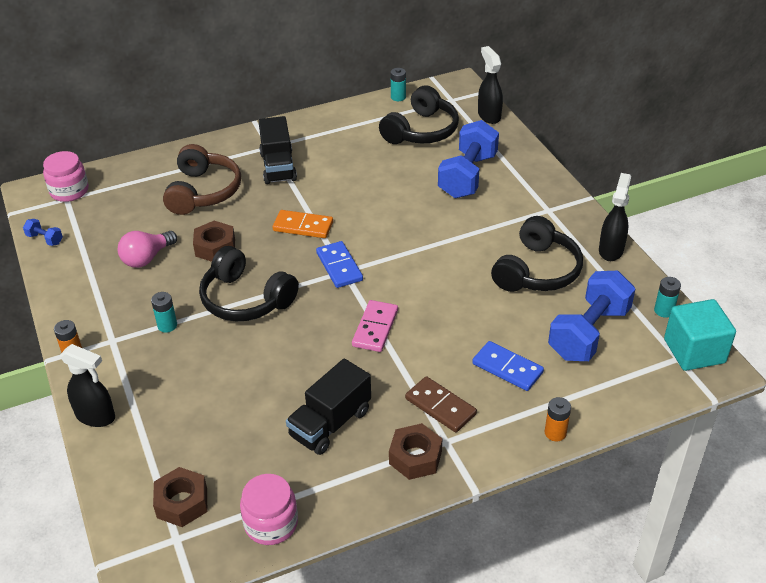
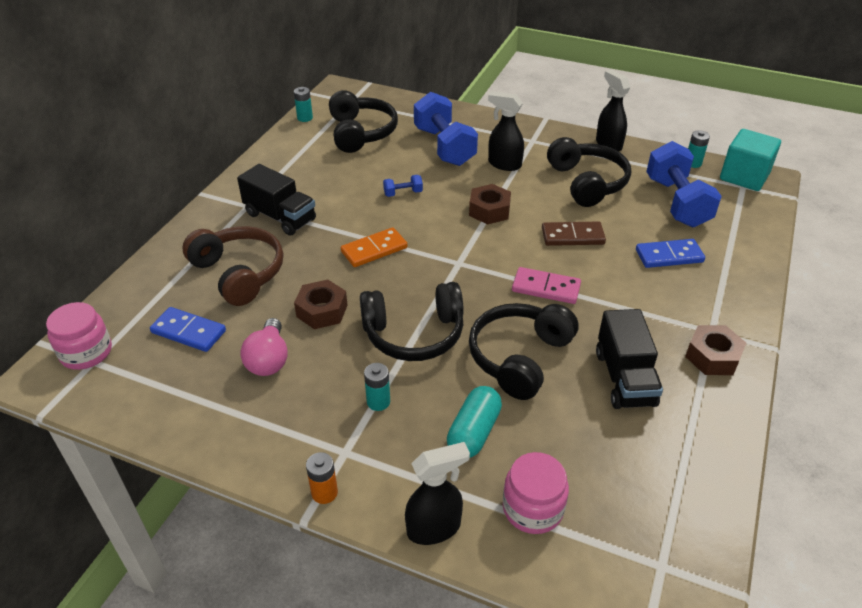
camera: 45 degrees left, 0 degrees up
blue dumbbell [23,219,63,246] -> blue dumbbell moved to [383,175,423,197]
brown nut [153,467,207,527] -> brown nut moved to [469,184,511,224]
pink jar [240,474,298,545] -> pink jar moved to [503,452,569,534]
blue domino [316,241,363,288] -> blue domino moved to [150,307,226,352]
pink domino [352,300,398,352] -> pink domino turned 45 degrees counterclockwise [512,267,581,304]
brown domino [405,376,477,433] -> brown domino moved to [542,222,606,246]
black spray bottle [478,46,503,124] -> black spray bottle moved to [488,91,524,171]
orange battery [544,397,571,441] -> none
none -> turquoise capsule [447,386,502,458]
none -> black headphones [469,303,578,400]

